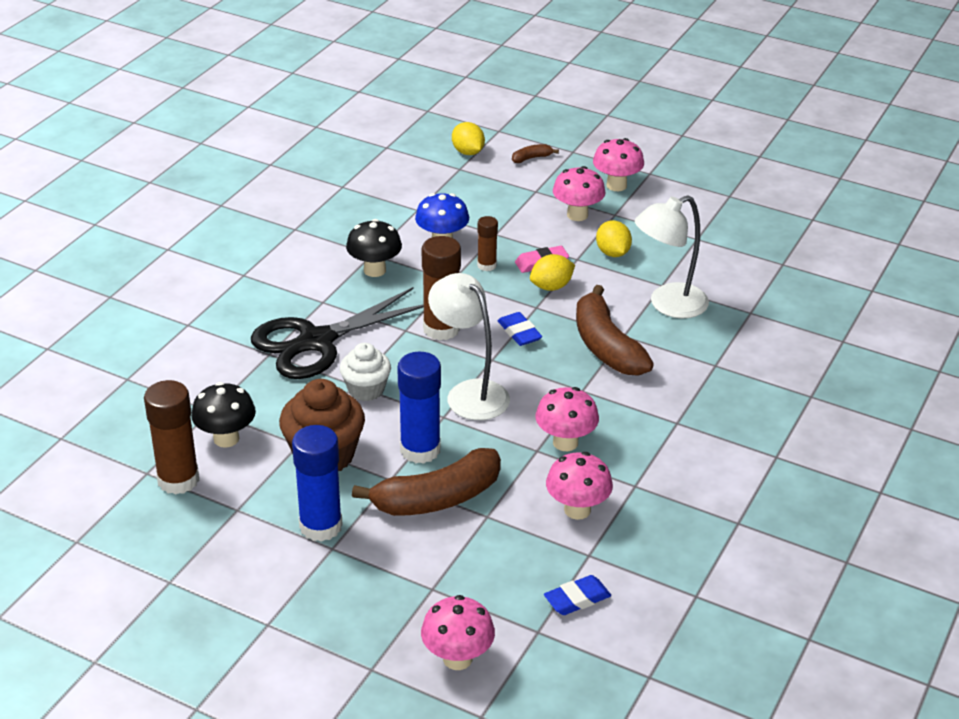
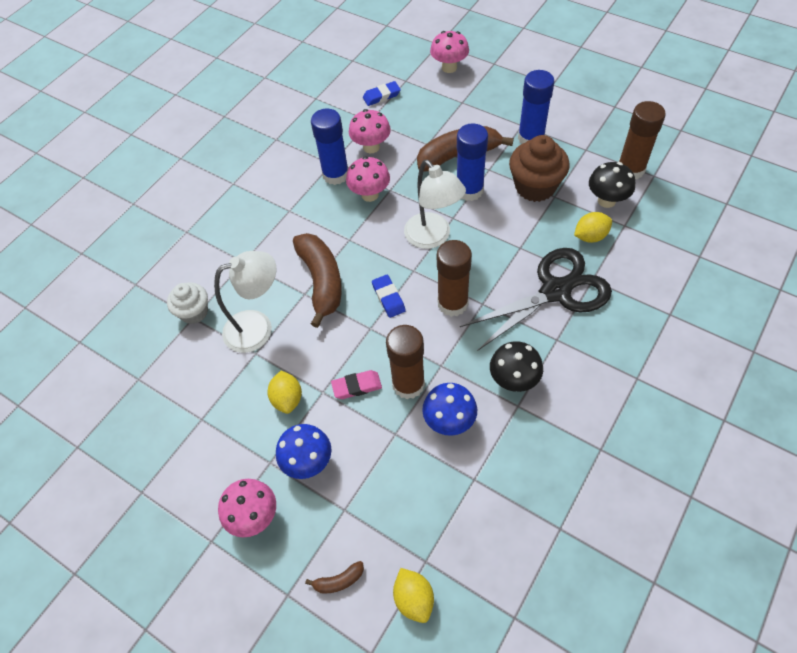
camera: 170 degrees left, 20 degrees up
white cupcake [340,343,391,401] -> white cupcake moved to [167,282,208,324]
brown glue stick [477,216,498,271] -> brown glue stick [386,325,425,399], size x1.80
yellow lemon [530,254,575,291] -> yellow lemon moved to [574,212,612,243]
pink mushroom [553,166,606,221] -> blue mushroom [276,424,332,479]
none -> blue glue stick [311,109,348,185]

